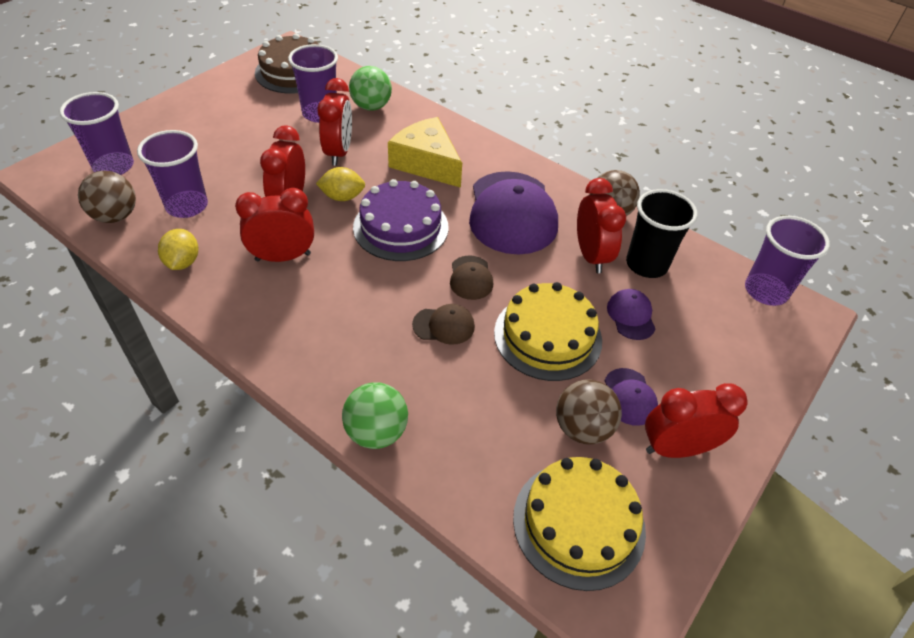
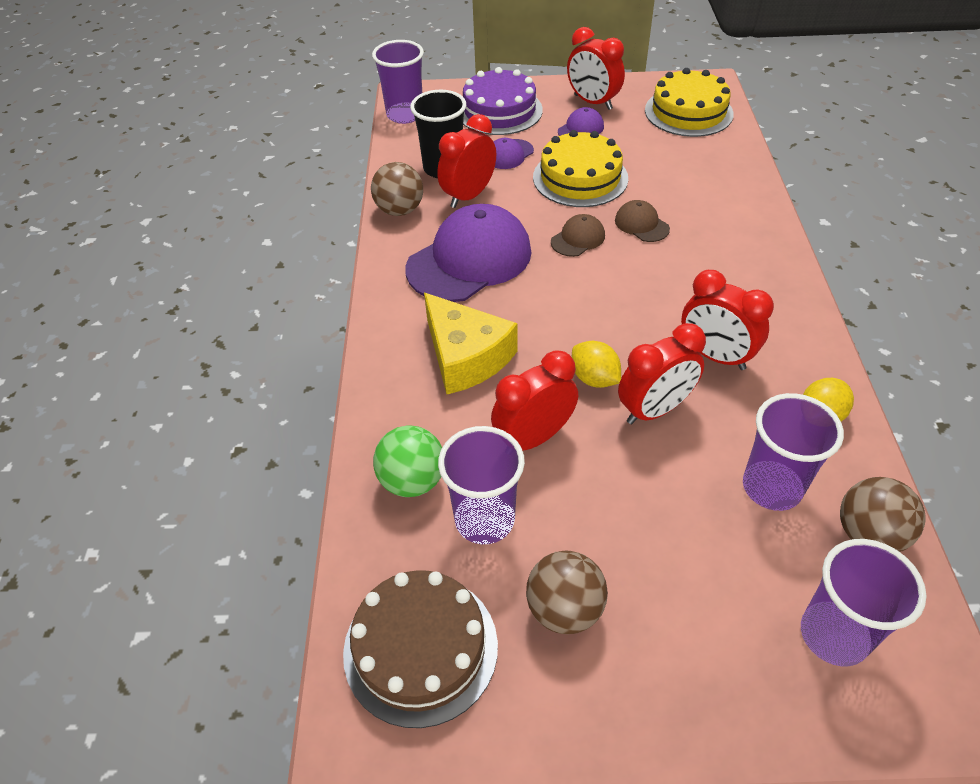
camera: 125 degrees left, 0 degrees up
green ball [342,382,408,449] -> none
purple cake [353,179,449,261] -> purple cake moved to [463,67,543,135]
yellow cheese [388,117,462,188] -> yellow cheese turned 45 degrees counterclockwise [424,293,518,394]
brown ball [556,380,622,444] -> brown ball moved to [526,550,608,634]

